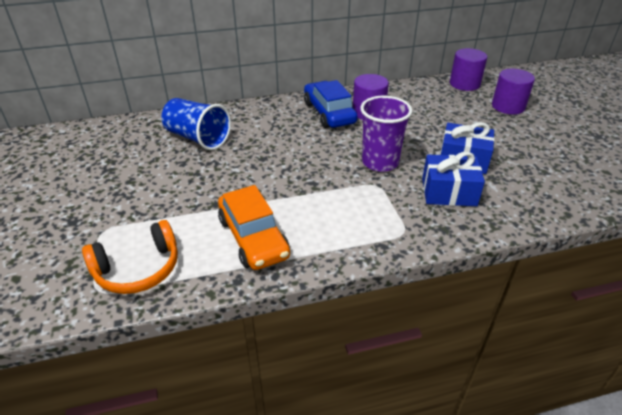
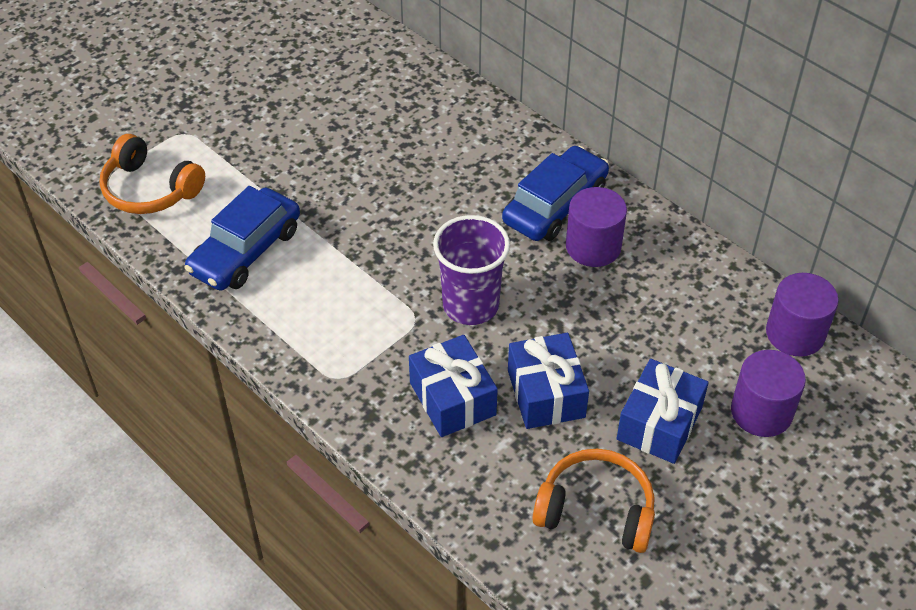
camera: 60 degrees right, 10 degrees up
blue cup [161,98,231,150] -> none
orange car [218,185,290,270] -> blue car [184,186,300,291]
none -> orange headphones [532,449,655,553]
none -> blue gift [617,359,709,464]

